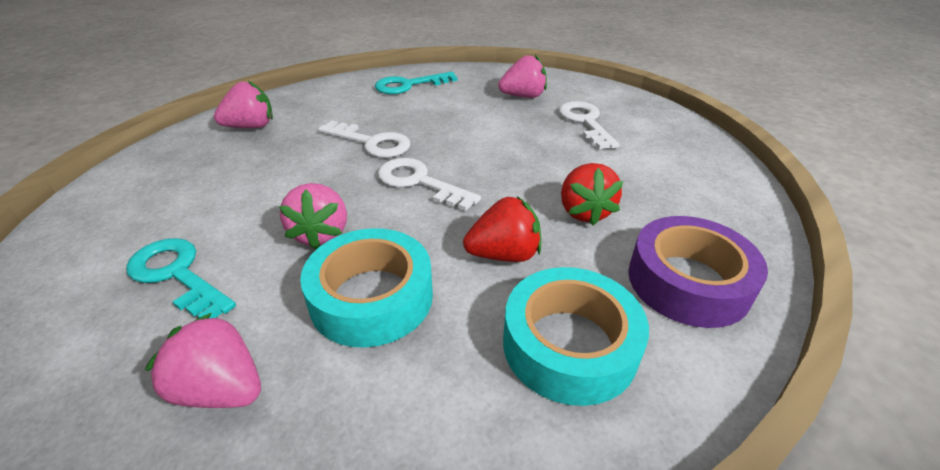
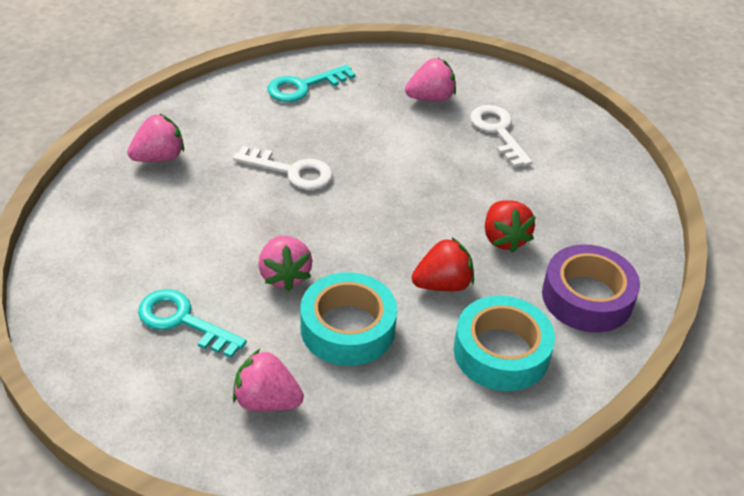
camera: 10 degrees left, 5 degrees up
white key [378,158,481,211] -> none

